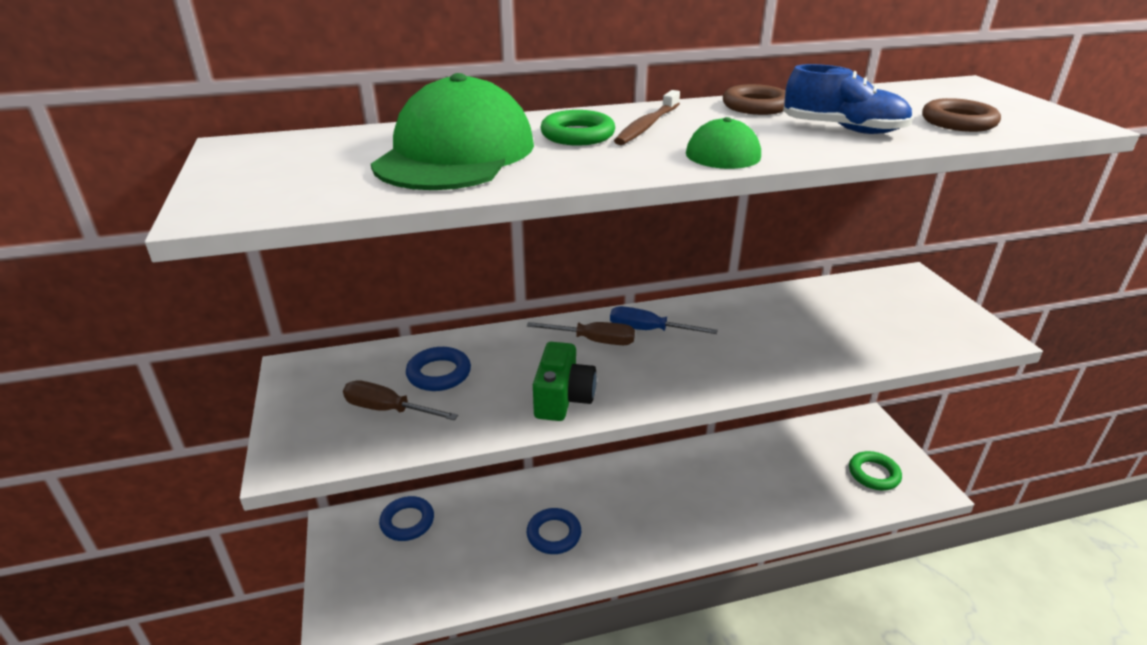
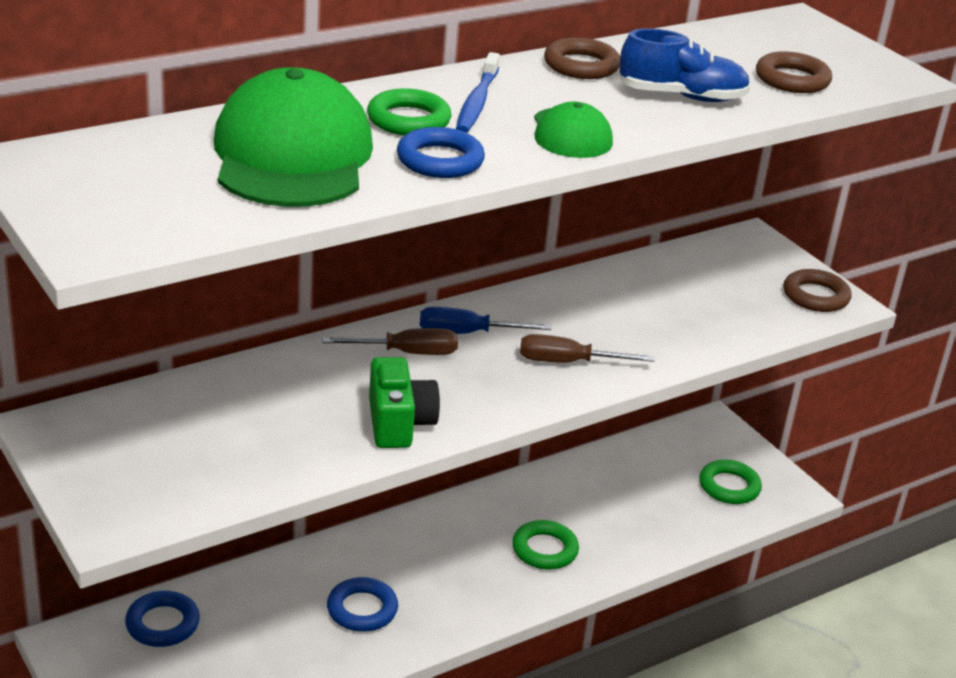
camera: 20 degrees left, 0 degrees up
brown screwdriver [343,381,458,420] -> brown screwdriver moved to [520,334,654,363]
blue ring [406,347,471,391] -> blue ring moved to [397,127,485,178]
brown toothbrush [614,90,680,145] -> blue toothbrush [456,52,500,133]
none -> green ring [512,520,579,570]
none -> brown ring [783,269,852,312]

